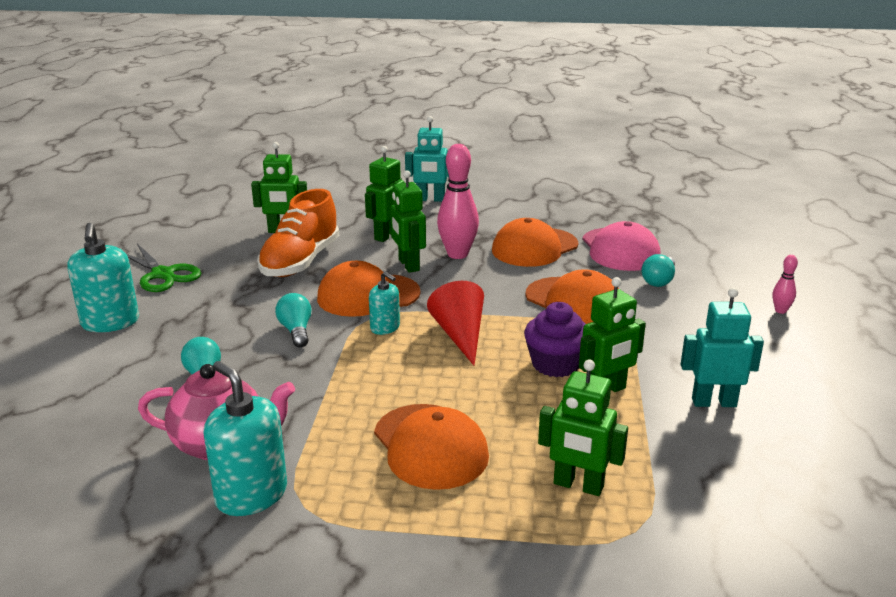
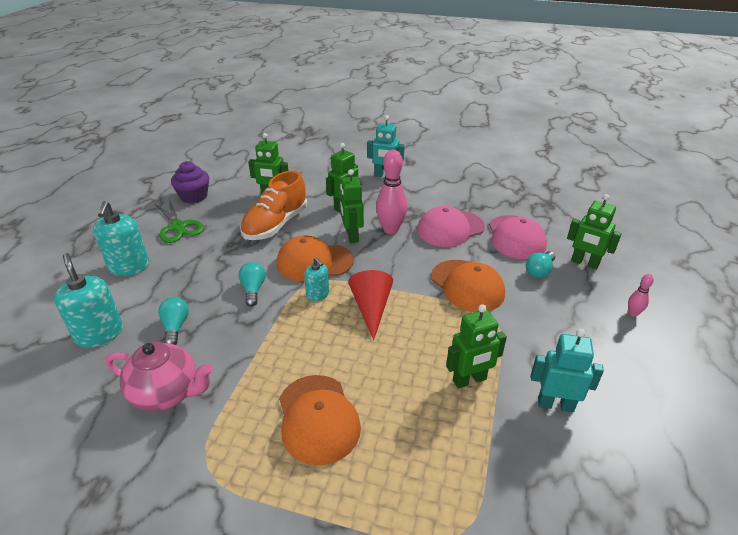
camera: 10 degrees right, 10 degrees up
turquoise soap dispenser [203,361,287,516] -> turquoise soap dispenser moved to [54,253,123,348]
orange cap [492,218,578,267] -> pink cap [417,206,485,247]
purple cupcake [524,302,585,377] -> purple cupcake moved to [171,161,209,203]
green robot [538,359,628,496] -> green robot moved to [567,194,622,270]

